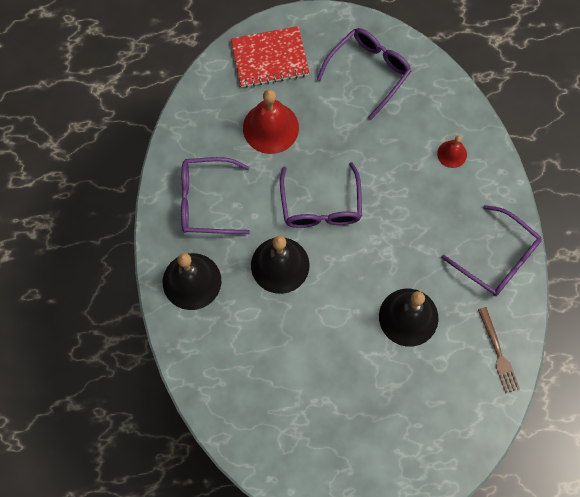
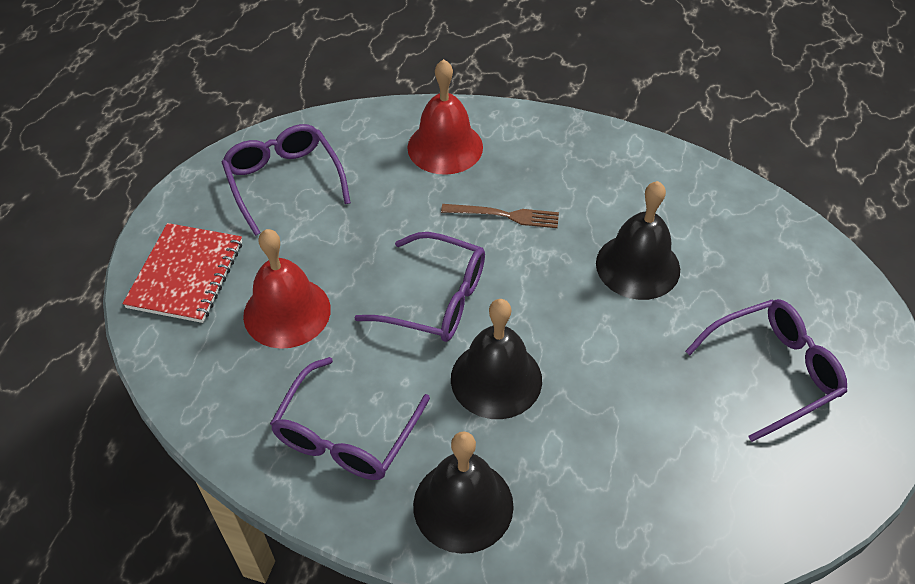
camera: 65 degrees left, 20 degrees down
red bell [437,136,467,168] -> red bell [407,59,483,175], size x1.91
purple glasses [441,205,542,296] -> purple glasses moved to [685,299,847,442]
brown fork [478,307,520,393] -> brown fork moved to [441,204,559,228]

